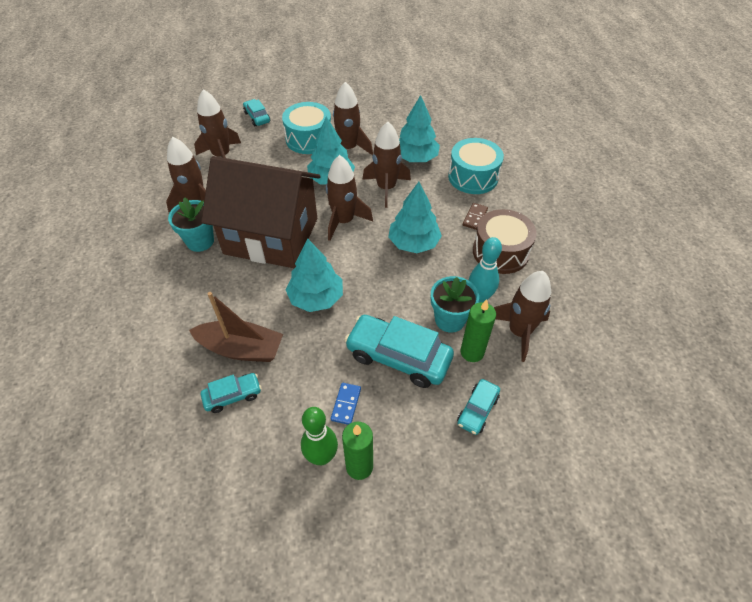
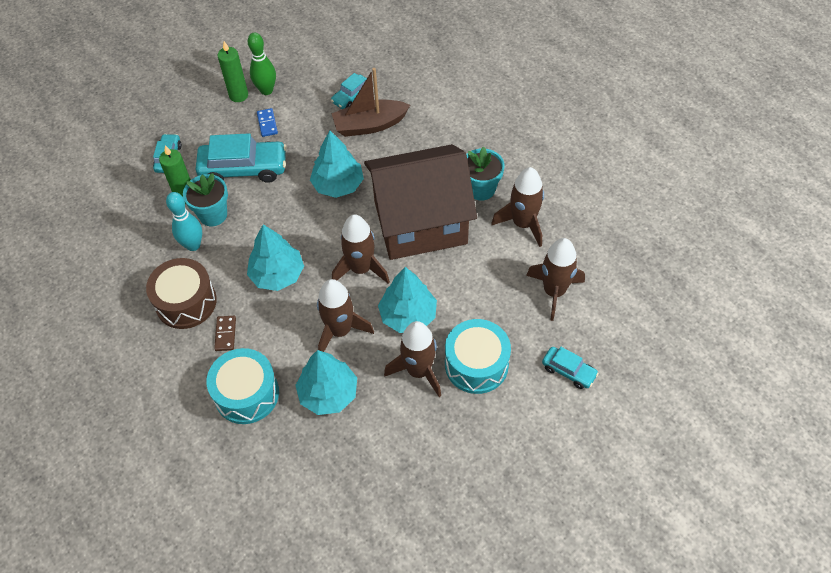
camera: 155 degrees right, 5 degrees up
brown rocket [494,271,551,362] -> none

